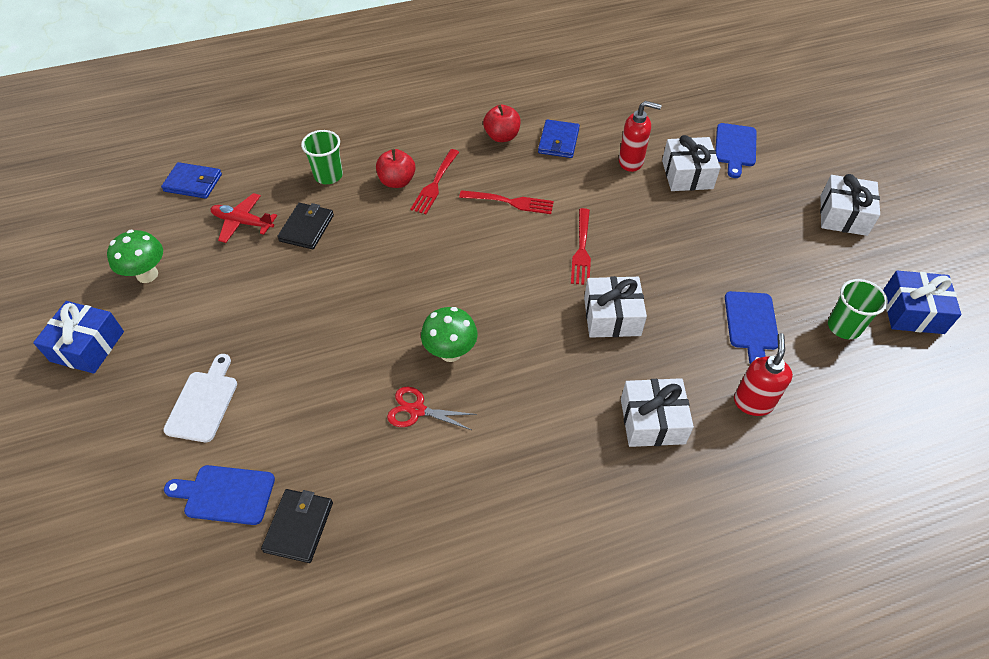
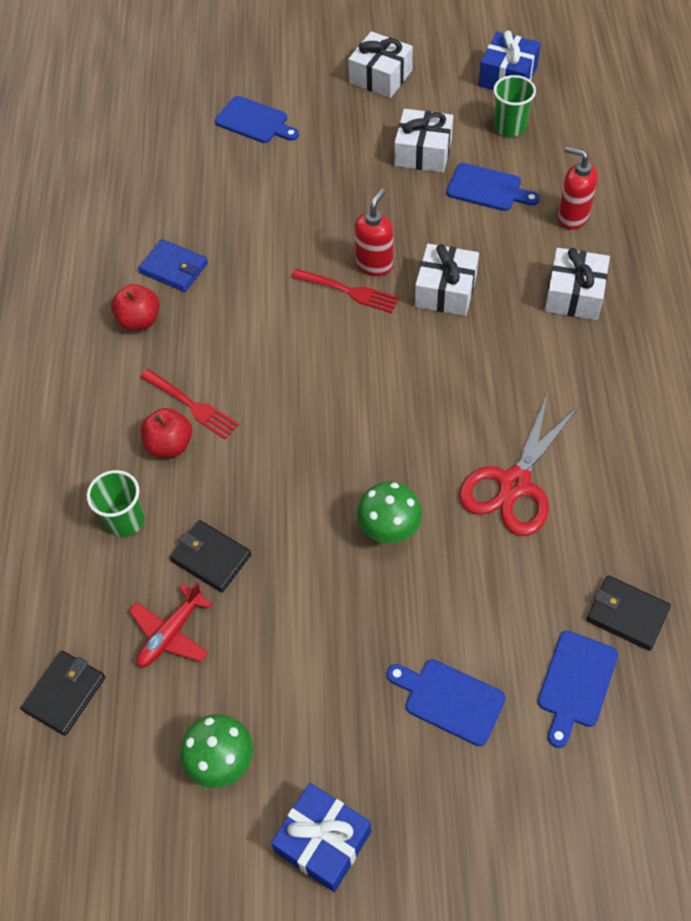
camera: 70 degrees left, 5 degrees up
blue wallet [161,162,222,199] -> black wallet [21,650,105,736]
white cutting board [163,354,237,442] -> blue cutting board [387,659,506,746]
red scissors [387,387,477,430] -> red scissors [459,393,580,536], size x1.80
green mushroom [421,307,478,362] -> green mushroom moved to [357,482,422,543]
red fork [459,190,554,214] -> none
red soap dispenser [619,101,661,172] -> red soap dispenser moved to [354,189,393,276]
white gift [662,135,721,191] -> white gift moved to [394,109,453,173]

